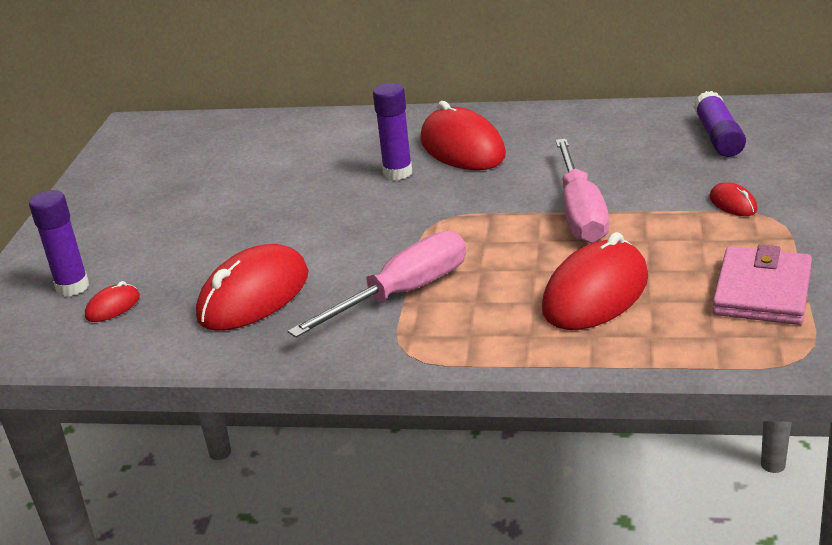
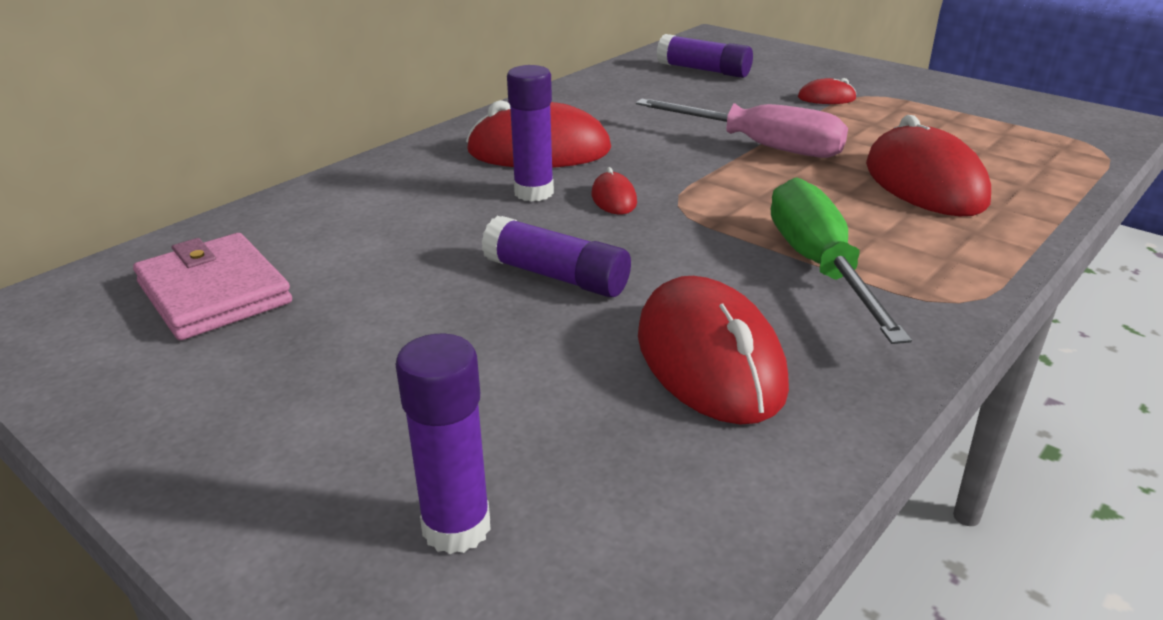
camera: 60 degrees left, 0 degrees up
red mouse [85,281,140,322] -> red mouse moved to [592,167,637,214]
pink screwdriver [288,231,466,338] -> green screwdriver [771,177,912,344]
pink wallet [712,244,812,325] -> pink wallet moved to [133,233,292,340]
none -> purple glue stick [481,216,631,297]

